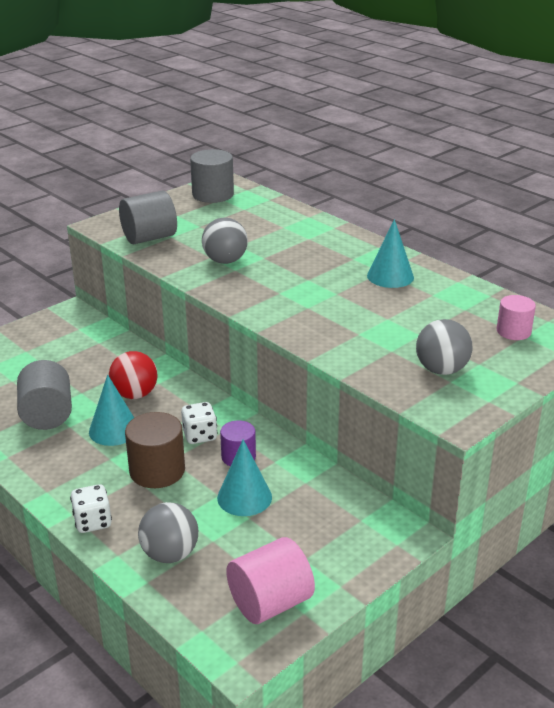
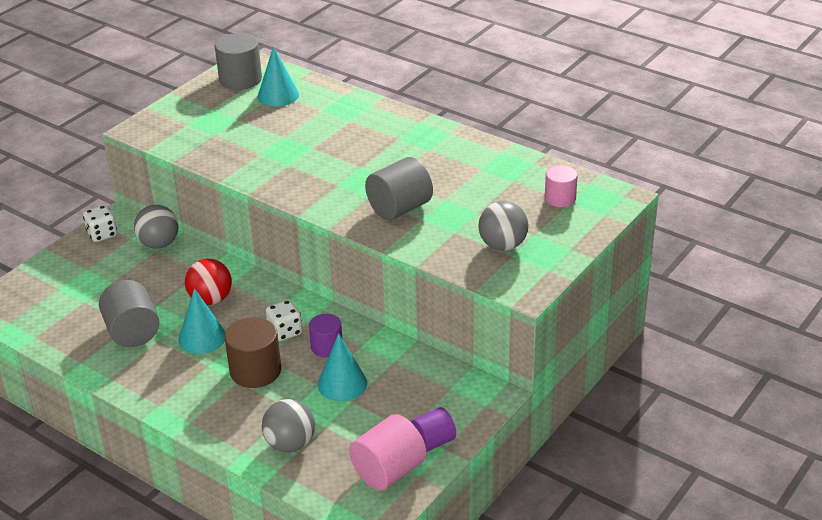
camera: 10 degrees left, 5 degrees up
white dice [70,484,112,533] -> white dice moved to [83,205,117,242]
grey cylinder [119,190,177,244] -> grey cylinder moved to [365,157,433,220]
grey ball [202,218,248,264] -> grey ball moved to [134,205,178,249]
turquoise cone [367,219,414,288] -> turquoise cone moved to [258,46,299,107]
none -> purple cylinder [411,407,456,452]

